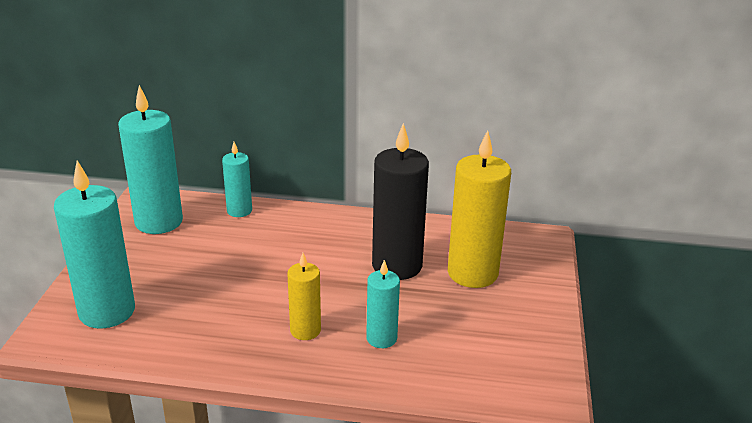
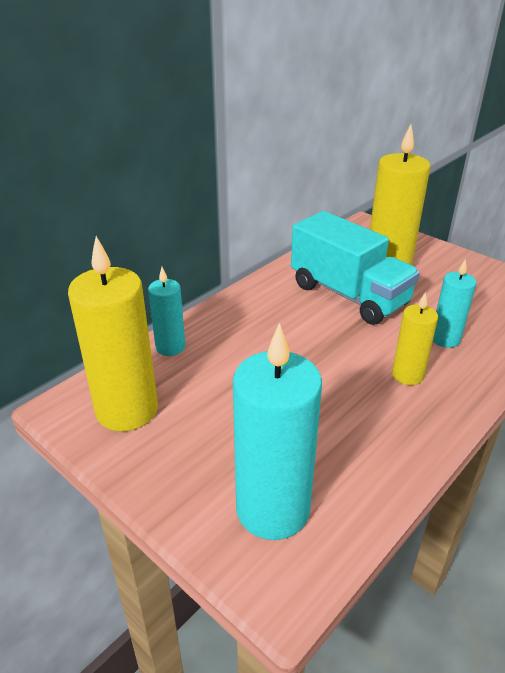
camera: 55 degrees left, 5 degrees up
turquoise candle [118,85,183,234] -> yellow candle [68,236,158,431]
black candle [372,123,429,280] -> turquoise truck [291,211,420,325]

